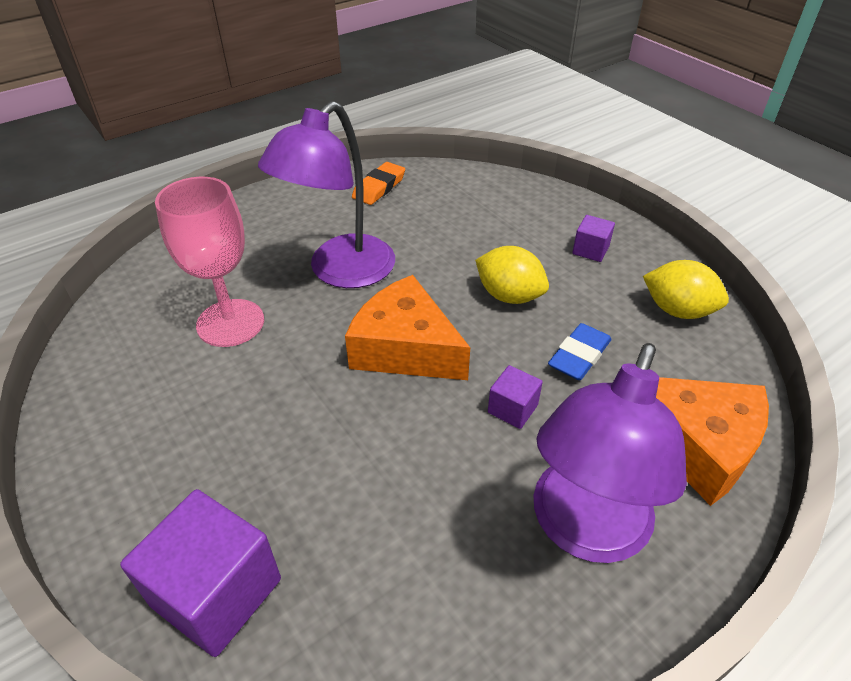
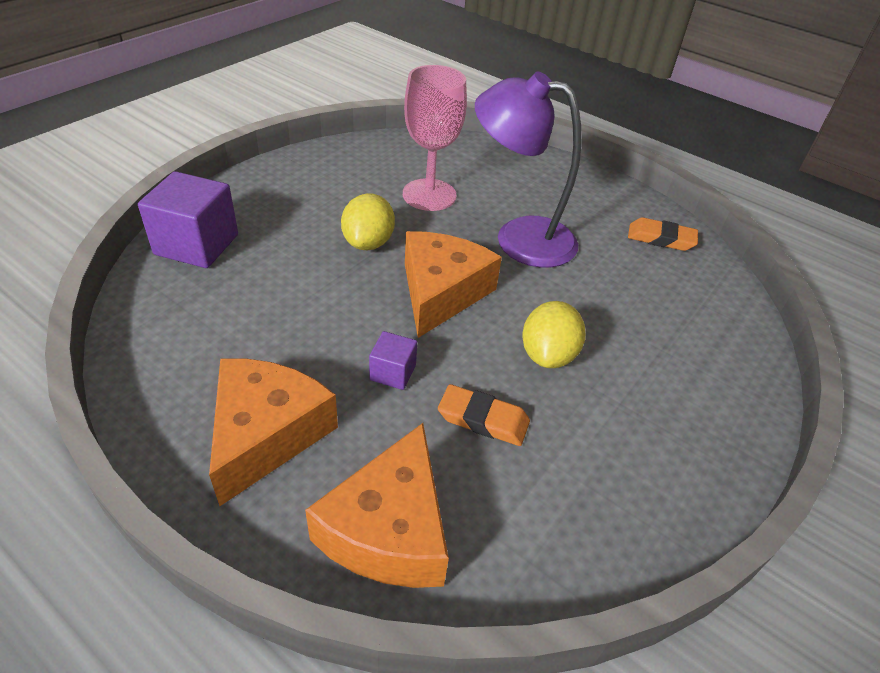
camera: 70 degrees right, 0 degrees up
purple lamp [534,343,687,563] -> orange cheese [209,359,338,506]
blue eraser [548,323,612,380] -> orange eraser [438,384,530,446]
purple cube [572,215,615,262] -> none
yellow lemon [643,260,729,319] -> yellow lemon moved to [341,193,395,250]

